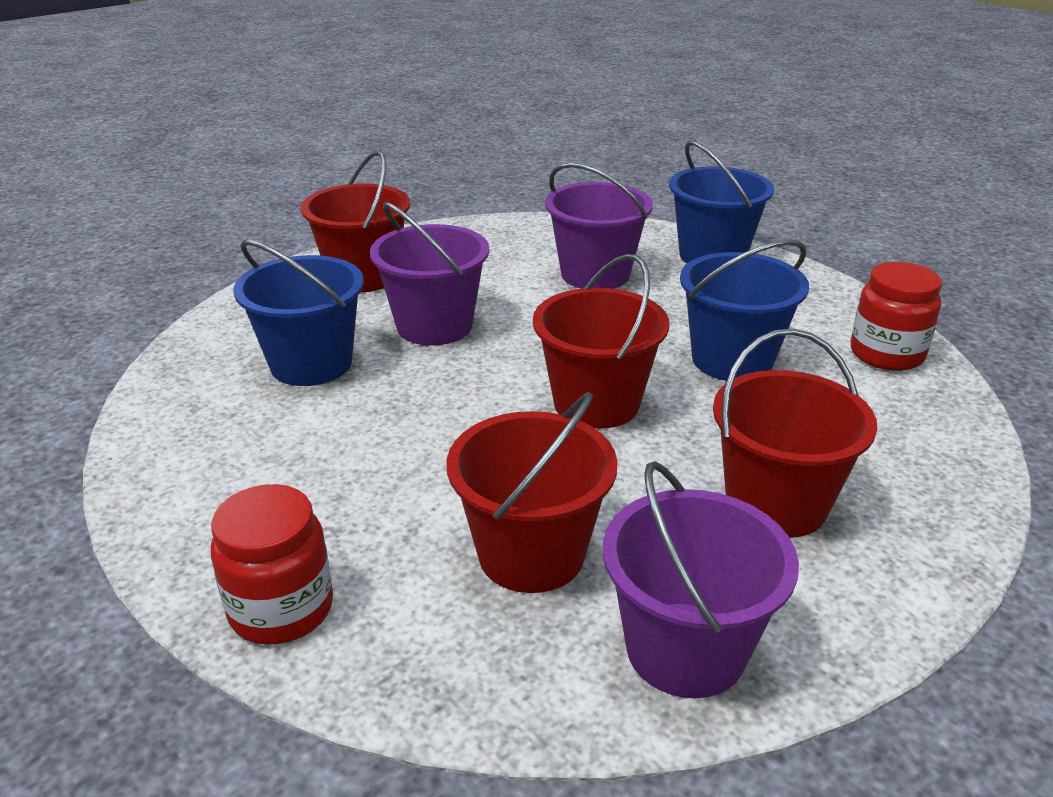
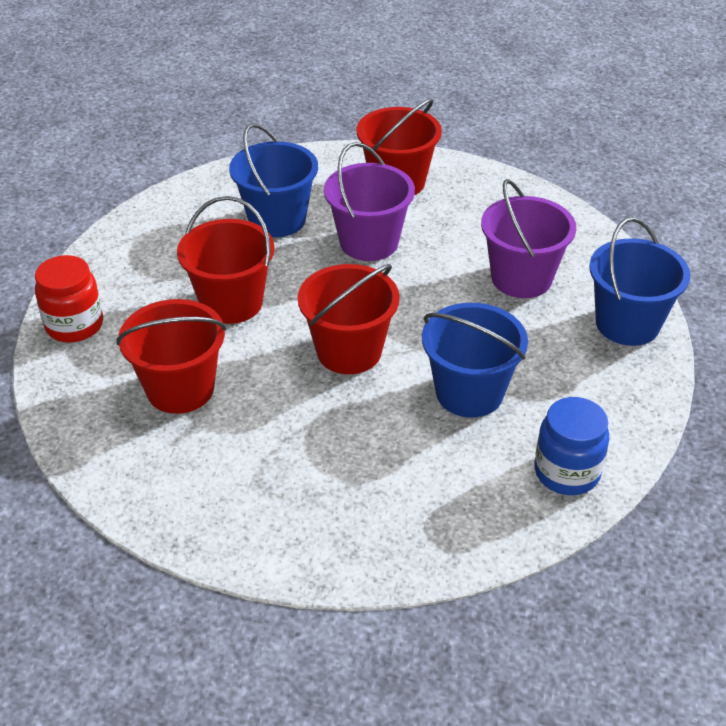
camera: 55 degrees right, 10 degrees up
purple bucket [603,461,799,698] -> none
red bucket [713,329,877,538] -> red bucket moved to [177,196,275,324]
red jar [851,262,942,371] -> blue jar [535,397,609,495]

